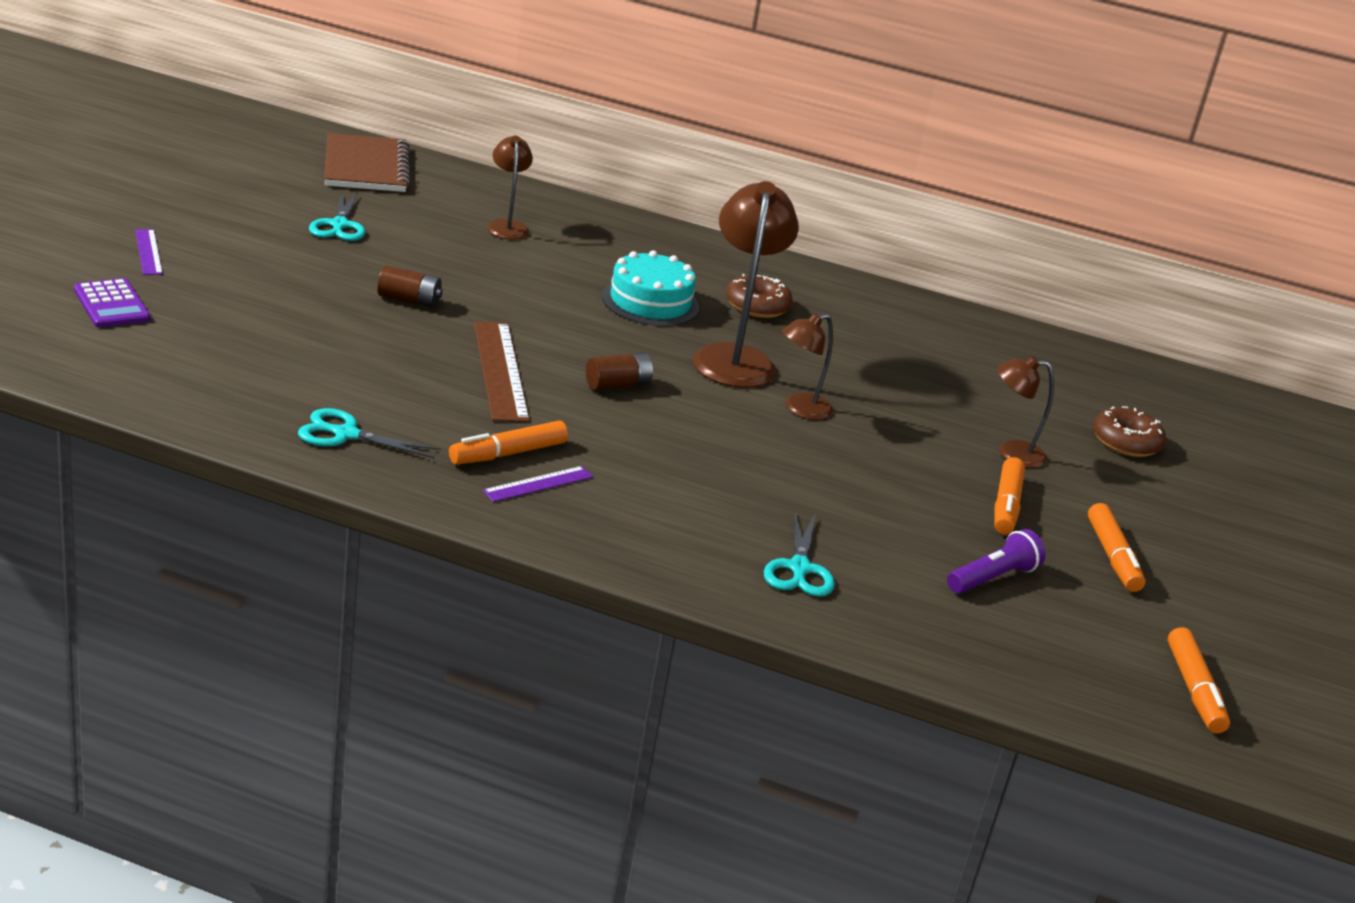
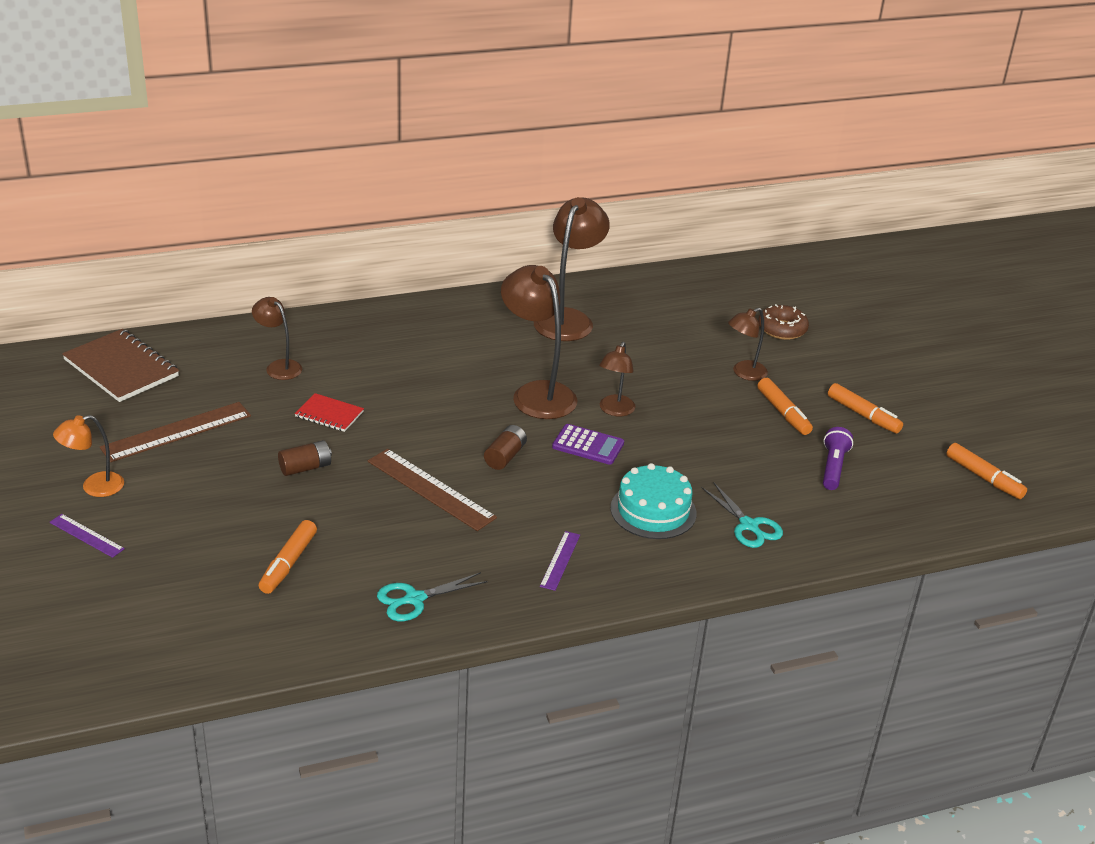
camera: 35 degrees left, 5 degrees up
purple calculator [74,278,150,328] -> purple calculator moved to [552,424,624,465]
turquoise scissors [309,192,365,241] -> brown ruler [100,402,251,462]
orange marker [449,421,568,465] -> orange marker moved to [259,520,317,594]
turquoise cake [602,250,699,326] -> turquoise cake moved to [611,463,697,539]
brown donut [726,274,793,318] -> none
none -> orange lamp [53,415,124,497]
none -> red notebook [295,393,364,432]
none -> brown lamp [534,197,610,341]

